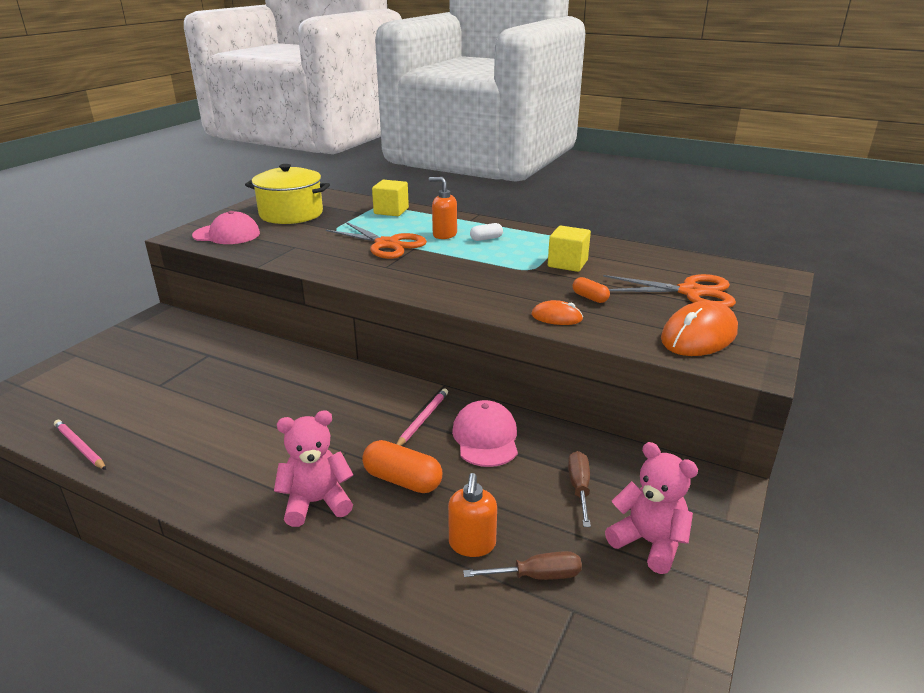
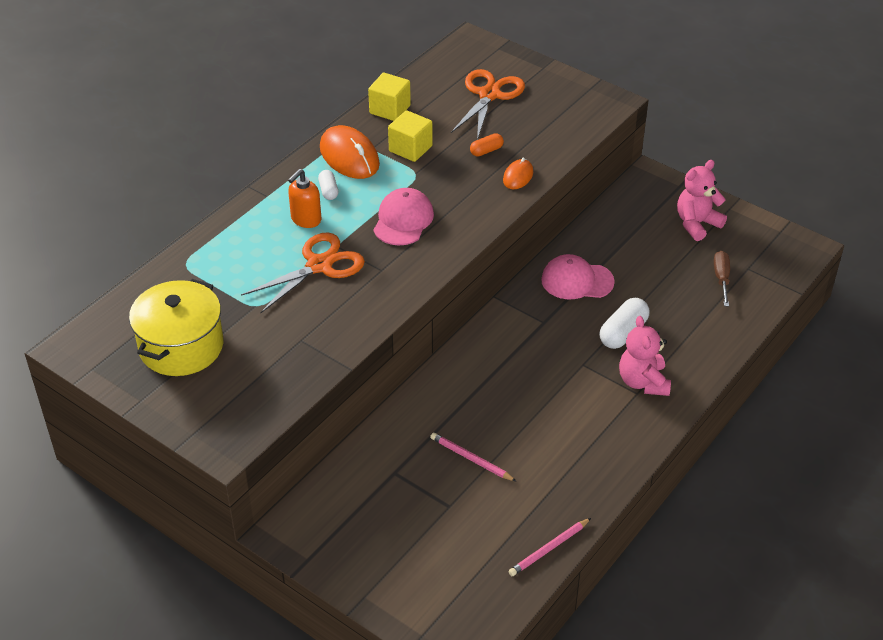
camera: 80 degrees left, 15 degrees up
pink cap [192,211,260,244] -> pink cap moved to [373,188,434,245]
orange capsule [362,440,442,493] -> white capsule [599,298,650,349]
yellow cube [372,180,409,216] -> yellow cube moved to [368,73,411,121]
pink pencil [397,389,448,446] -> pink pencil moved to [430,433,517,482]
orange soap dispenser [448,473,497,557] -> none
brown screwdriver [568,451,591,527] -> none
orange mouse [661,300,738,356] -> orange mouse moved to [320,125,380,179]

